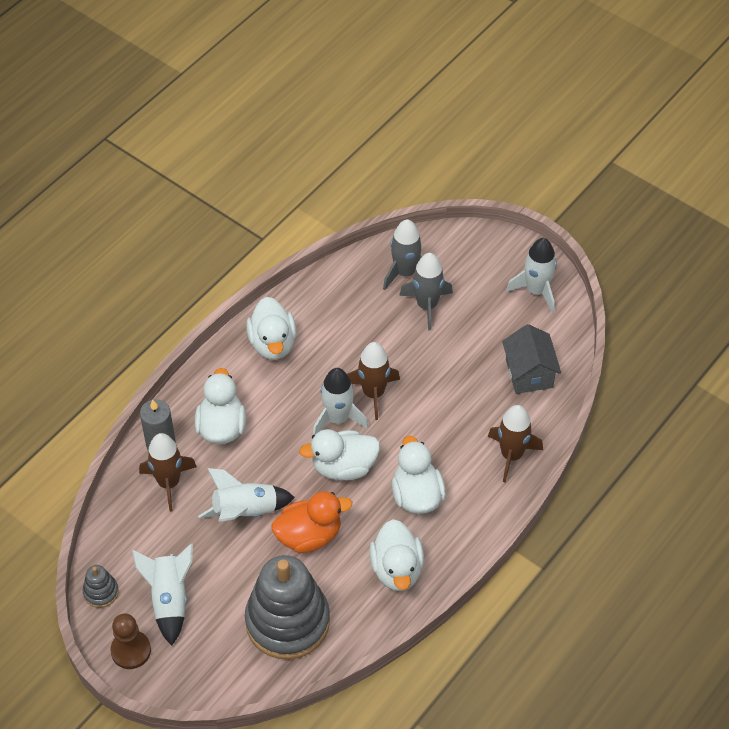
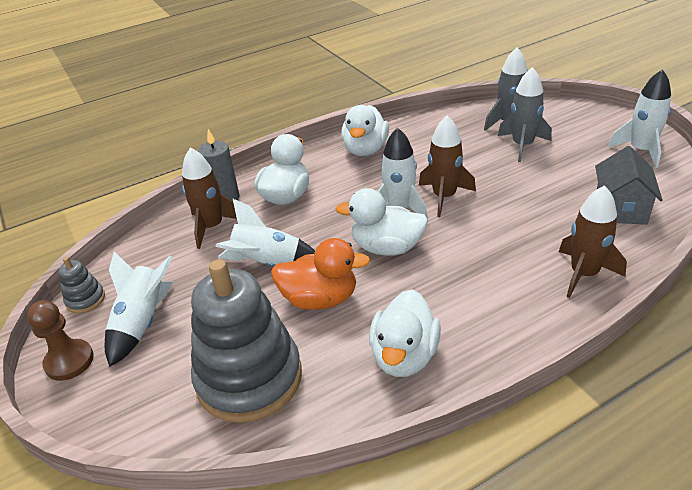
camera: 25 degrees right, 15 degrees down
white duck [392,436,446,514] -> none

